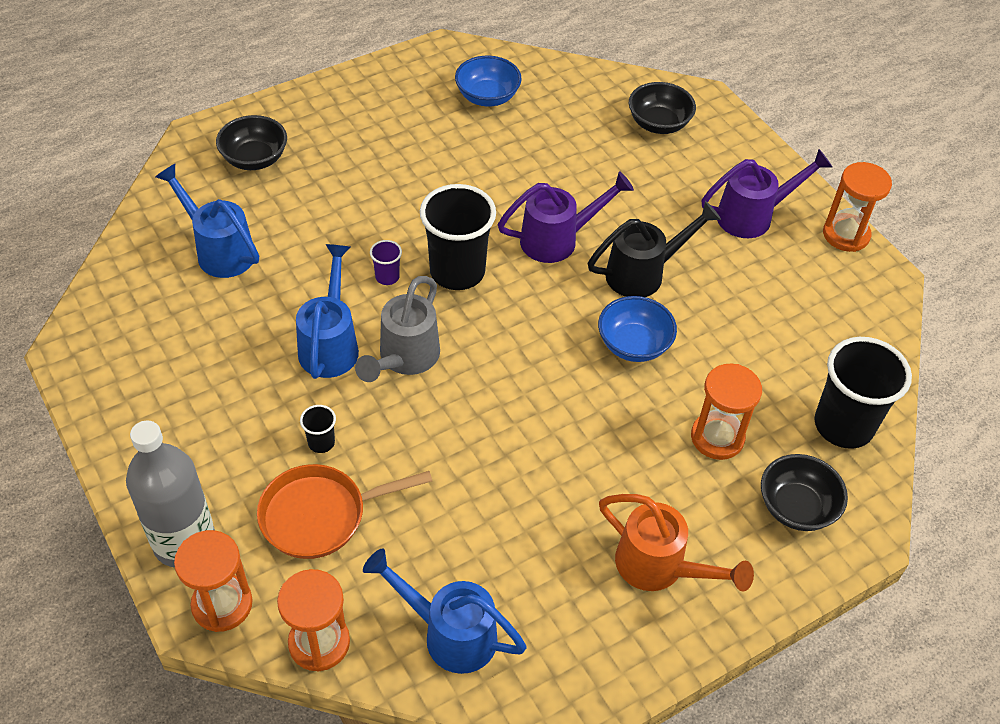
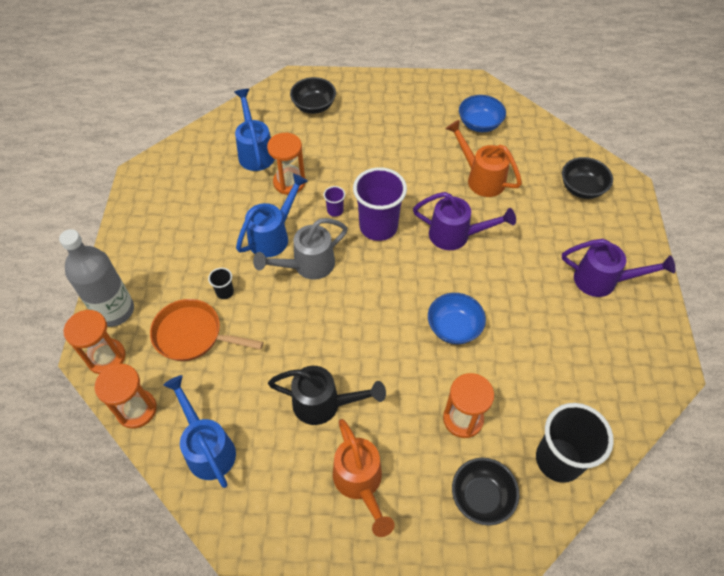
camera: 35 degrees right, 5 degrees up
black cup [420,184,496,290] -> purple cup [353,167,407,241]
black watering can [588,201,721,297] -> black watering can moved to [268,366,386,425]
orange hourglass [823,162,892,252] -> orange hourglass moved to [267,133,305,195]
none -> orange watering can [446,120,522,197]

